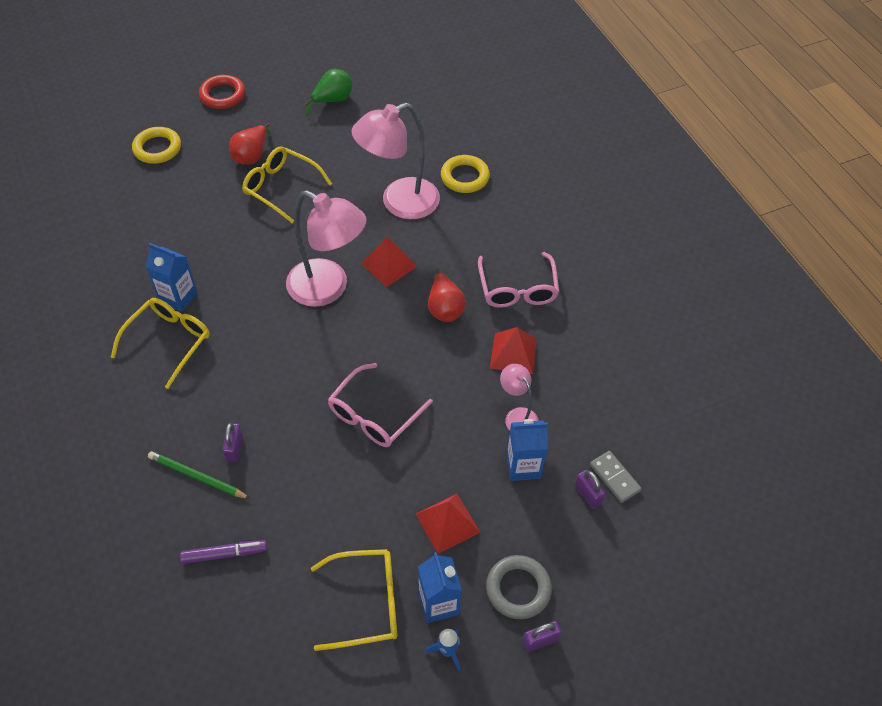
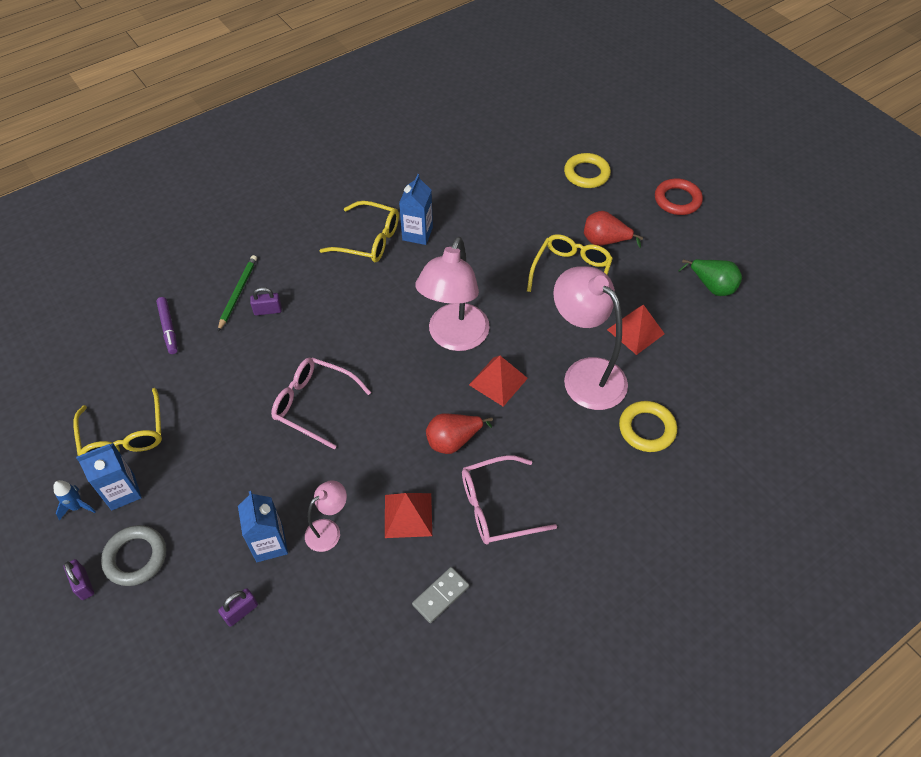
camera: 80 degrees right, 0 degrees up
red pyramid [416,494,480,554] -> red pyramid moved to [607,304,665,355]
grey domino [590,451,642,503] -> grey domino moved to [412,567,469,623]

